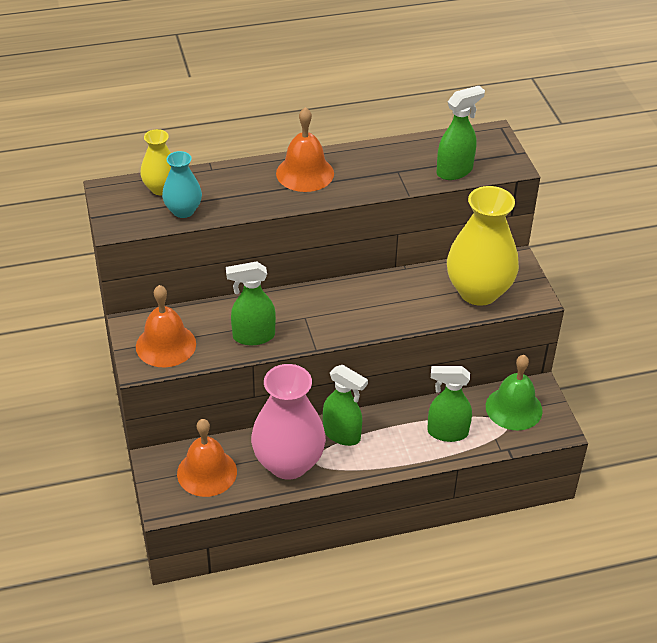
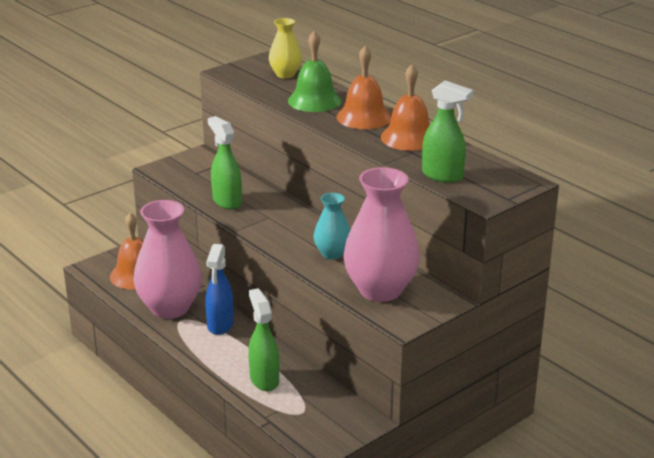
camera: 65 degrees right, 15 degrees down
orange bell [136,285,196,367] -> orange bell moved to [381,64,430,151]
turquoise vase [162,151,202,218] -> turquoise vase moved to [314,193,350,260]
green spray bottle [323,365,368,446] -> blue spray bottle [205,244,234,335]
yellow vase [447,186,519,306] -> pink vase [343,167,420,302]
green bell [486,355,543,430] -> green bell moved to [288,30,342,112]

